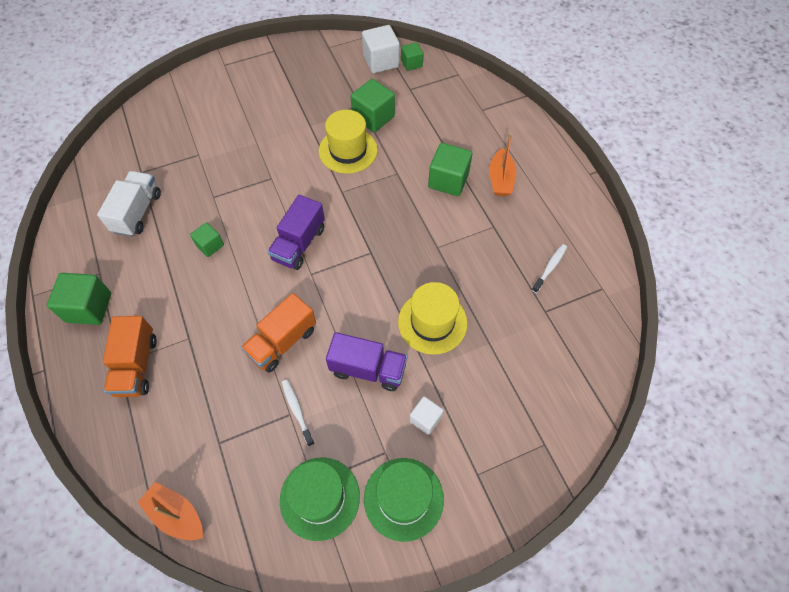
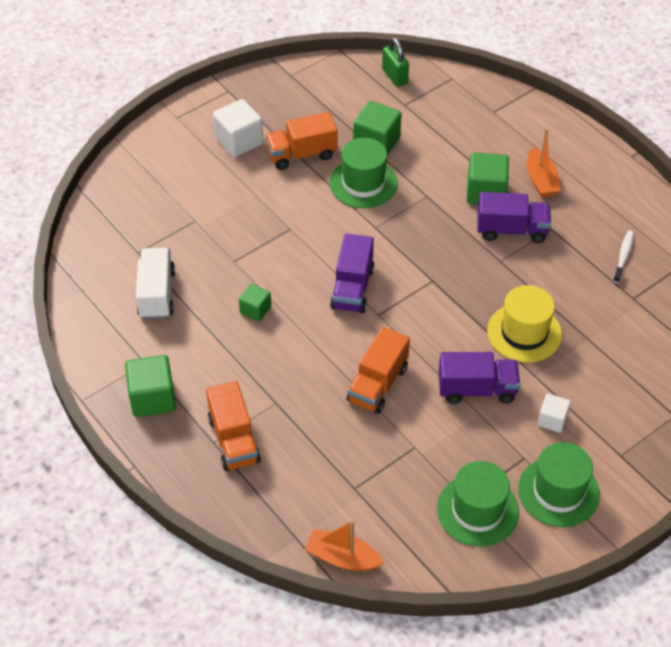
camera: 15 degrees left, 10 degrees down
white toothbrush [281,379,315,446] -> none
yellow hat [319,110,378,174] -> green hat [330,138,398,208]
white cube [362,25,400,73] -> white cube moved to [213,99,263,158]
green cube [401,42,423,71] -> green padlock [382,37,409,87]
none -> orange truck [265,112,337,170]
none -> purple truck [477,192,551,243]

